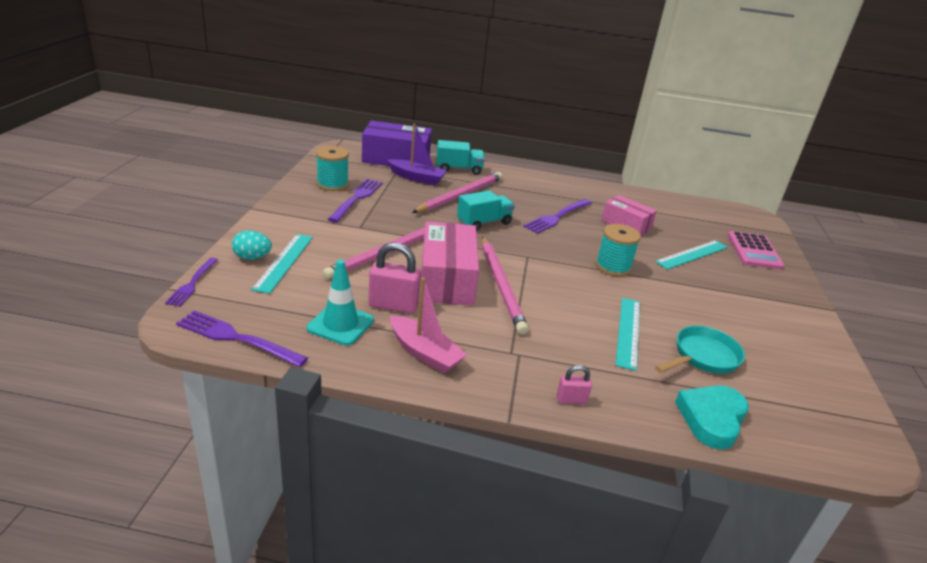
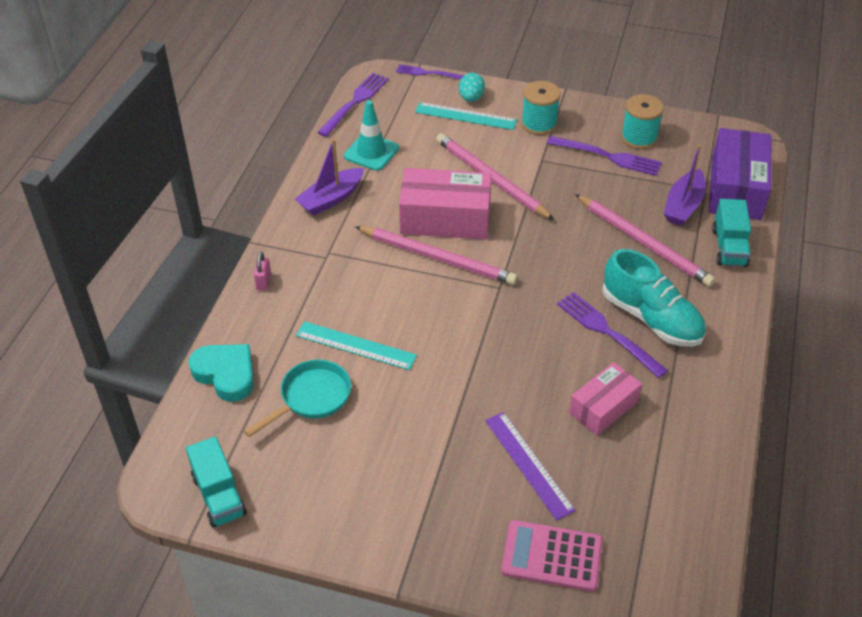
camera: 100 degrees right, 15 degrees up
pink padlock [369,242,421,314] -> none
pink boat [390,278,467,373] -> purple boat [295,139,364,215]
turquoise truck [457,190,515,231] -> turquoise truck moved to [186,437,247,528]
pink pencil [482,236,529,335] -> pink pencil turned 150 degrees counterclockwise [355,226,518,285]
turquoise spool [596,224,641,276] -> turquoise spool moved to [521,81,561,135]
turquoise ruler [655,240,728,270] -> purple ruler [485,412,576,521]
turquoise pan [655,326,745,374] -> turquoise pan turned 105 degrees counterclockwise [244,360,351,437]
none -> turquoise shoe [602,249,706,347]

